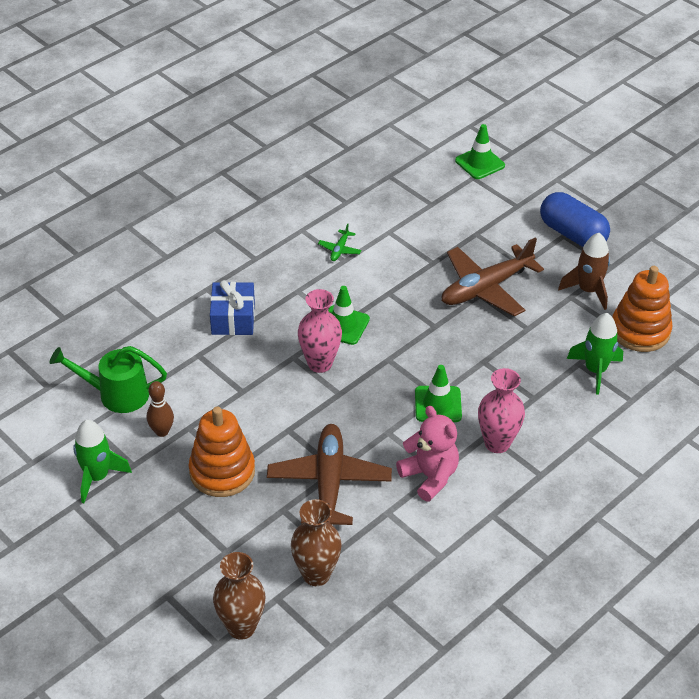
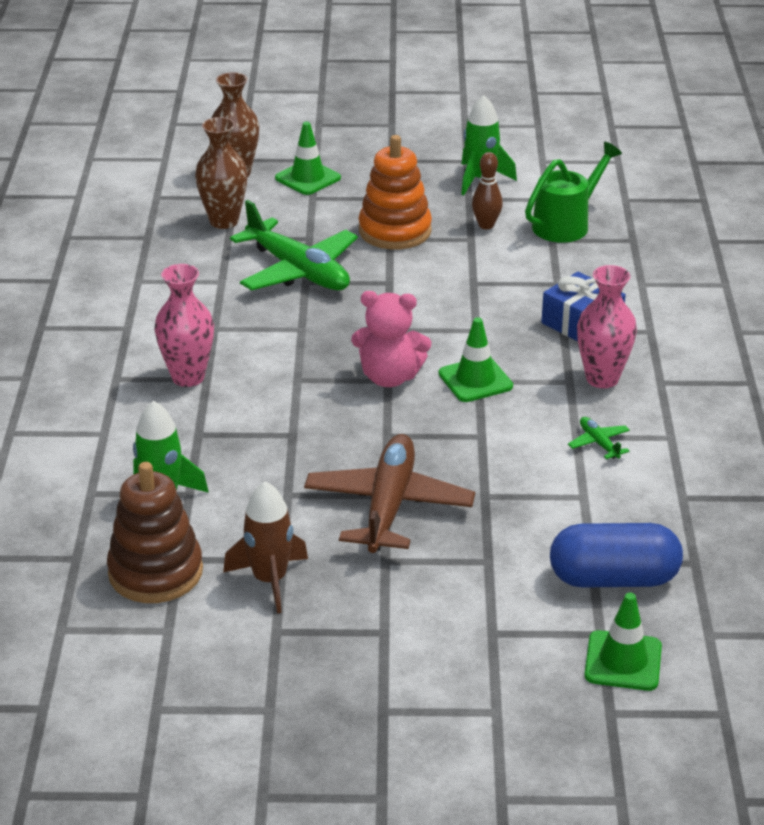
camera: 135 degrees right, 10 degrees down
brown plane [267,424,392,525] -> green plane [230,200,358,290]
pink vase [298,289,342,373] -> pink vase moved to [577,265,637,388]
pink teddy bear [396,406,459,502] -> pink teddy bear moved to [351,291,431,387]
green traffic cone [415,365,462,422] -> green traffic cone moved to [275,122,341,195]
blue capsule [540,192,610,247] -> blue capsule moved to [550,523,683,588]
orange stacking toy [612,266,673,352] -> brown stacking toy [107,462,203,603]

